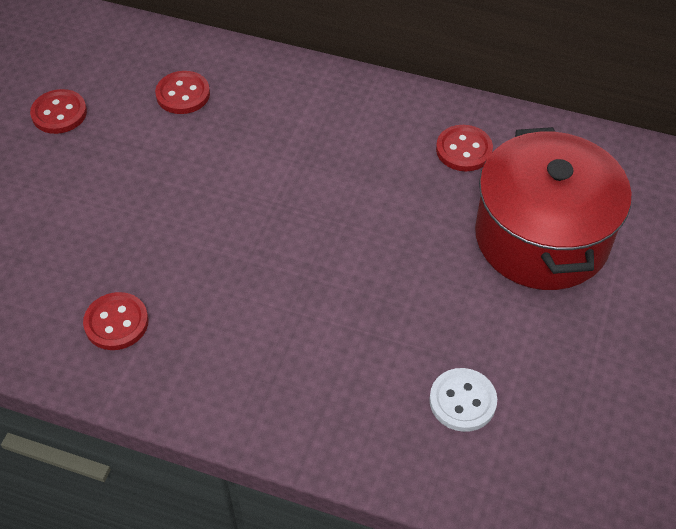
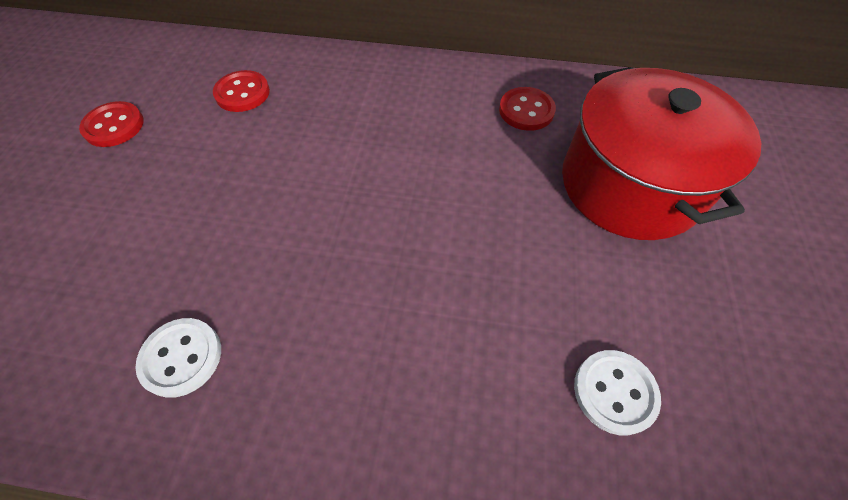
camera: 10 degrees left, 5 degrees up
red button [83,292,149,350] -> white button [135,318,221,398]

